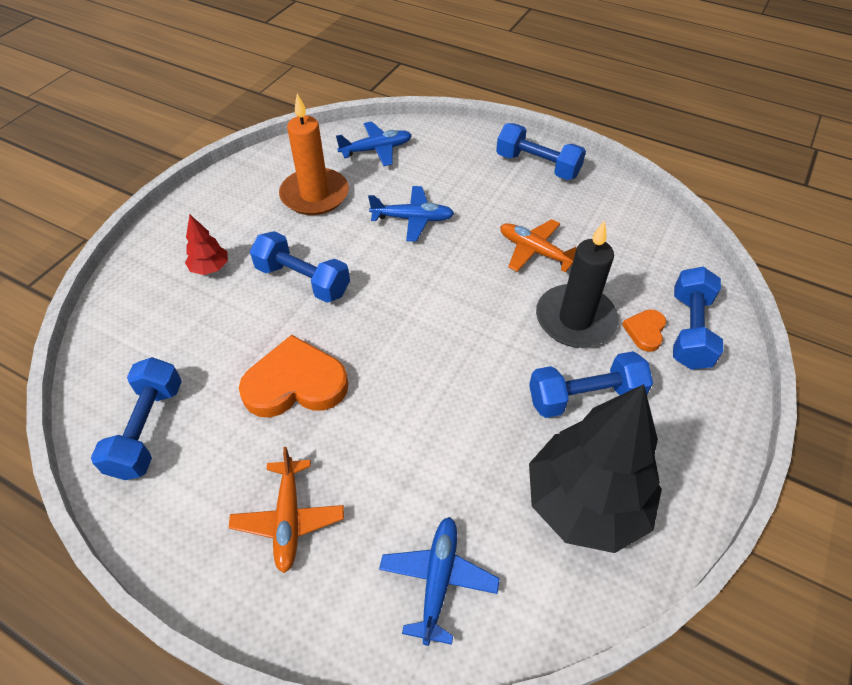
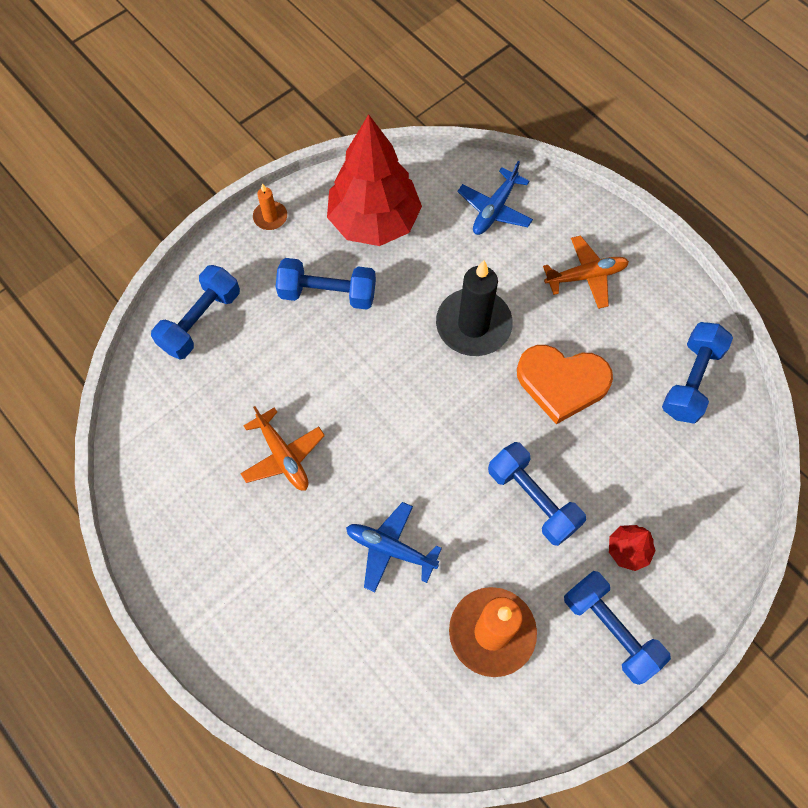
camera: 160 degrees left, 15 degrees up
orange plane [229,447,344,573] -> orange plane turned 60 degrees clockwise [543,235,629,309]
blue plane [336,121,412,166] -> none
blue dumbbell [496,123,586,180] -> blue dumbbell moved to [564,571,671,685]
black tree [529,384,662,553] -> red tree [327,114,422,246]
black candle [536,220,619,348] -> black candle moved to [436,260,513,356]
orange heart [622,309,666,352] -> none
none -> orange candle [253,184,287,230]

